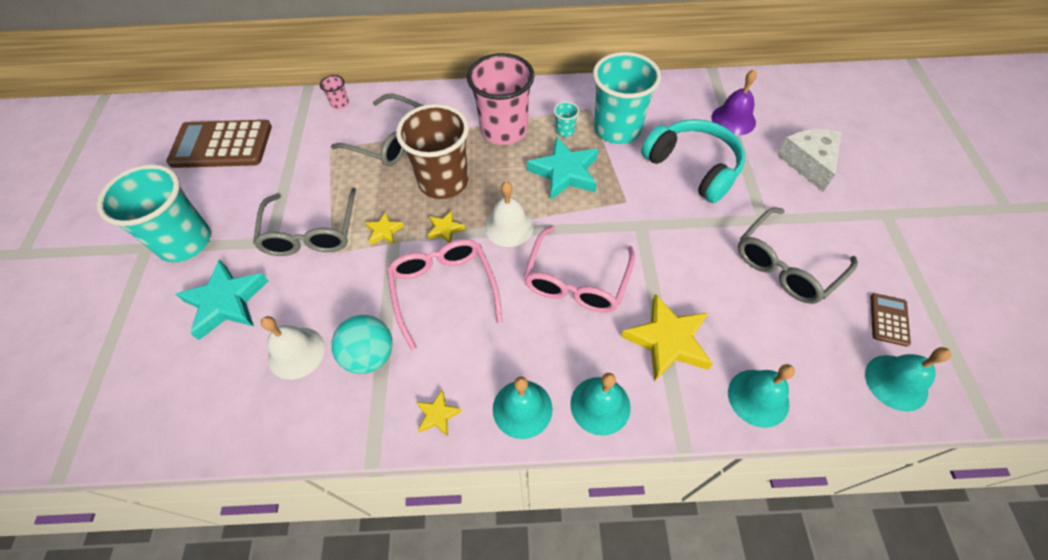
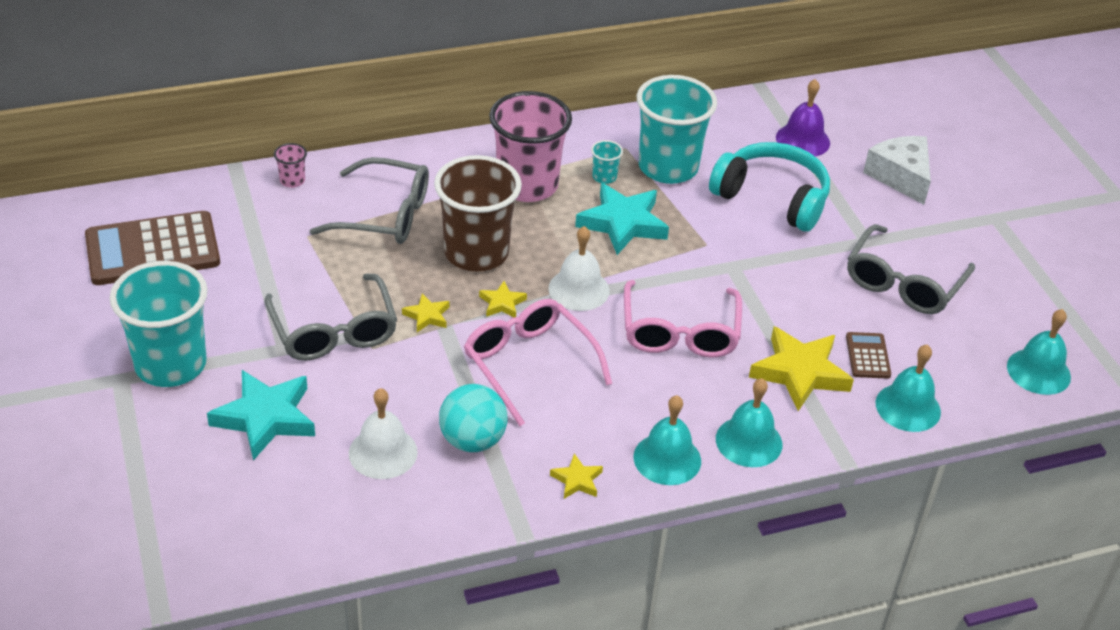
camera: 20 degrees left, 15 degrees down
brown calculator [870,293,911,347] -> brown calculator moved to [846,332,891,379]

